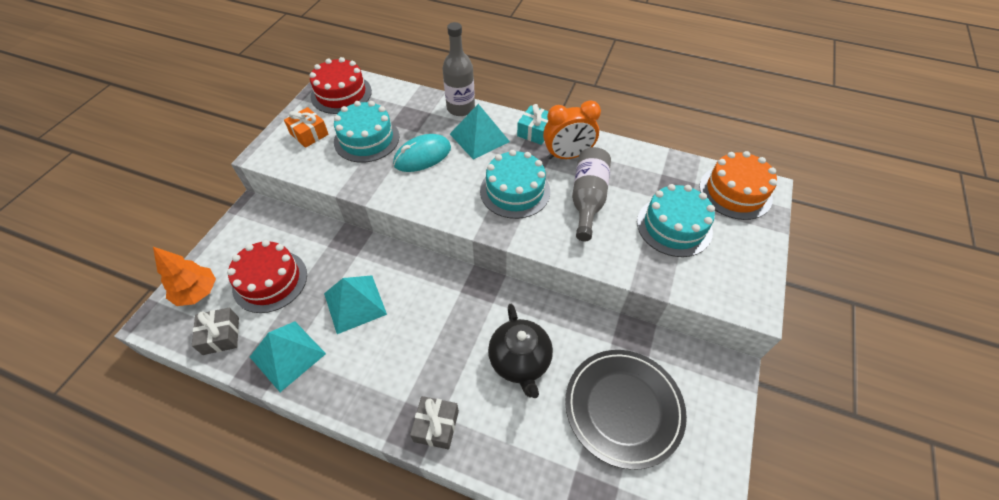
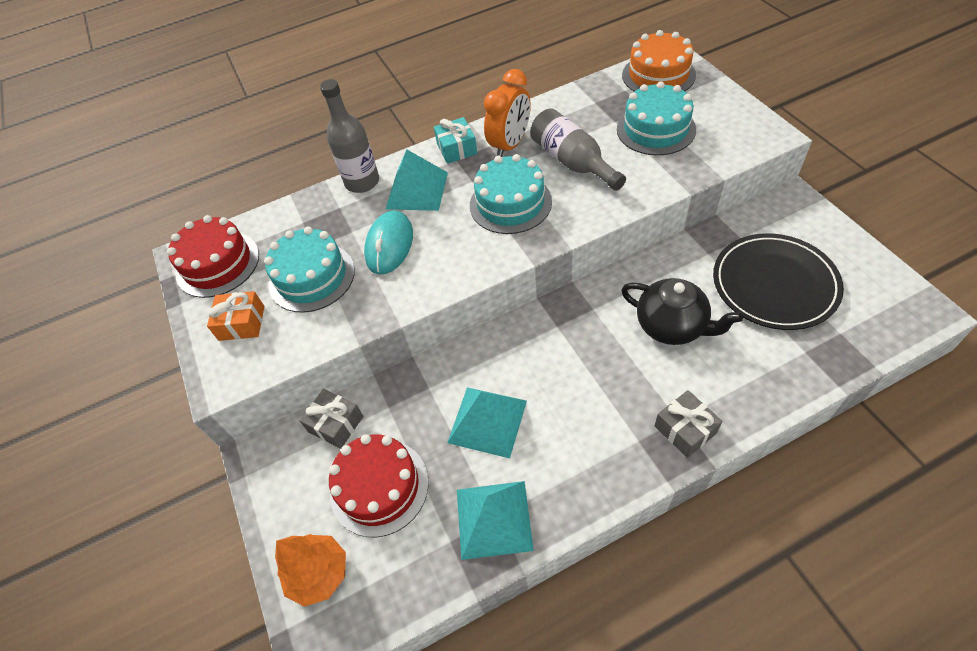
camera: 40 degrees left, 0 degrees up
grey gift [192,308,239,355] -> grey gift moved to [300,389,363,449]

